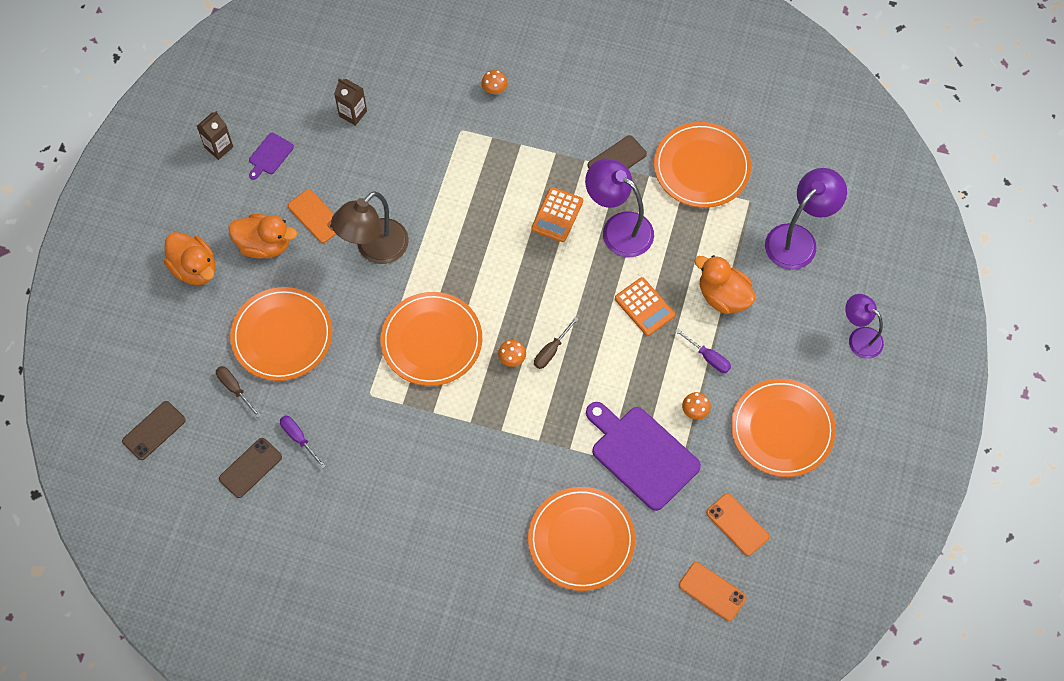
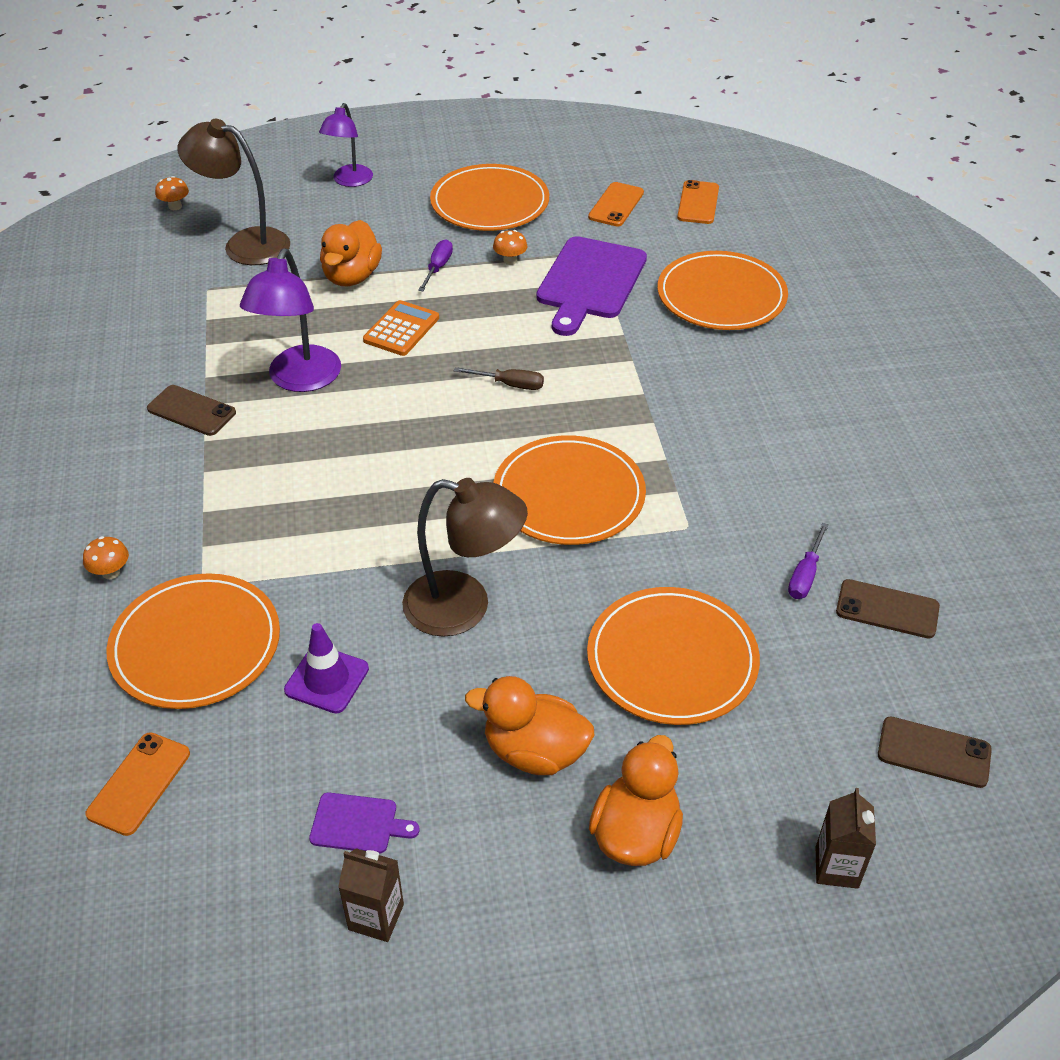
camera: 115 degrees left, 20 degrees down
brown screwdriver [216,366,261,418] -> none
orange duck [228,214,297,259] -> orange duck turned 60 degrees counterclockwise [465,676,594,775]
orange phone [288,189,336,243] -> orange phone moved to [85,732,190,836]
brown carton [334,78,367,126] -> brown carton moved to [816,788,876,889]
orange mushroom [498,340,526,367] -> orange mushroom moved to [155,176,189,210]
orange calculator [531,187,583,242] -> none
orange plate [654,122,751,208] -> orange plate moved to [107,573,280,709]
purple lamp [765,168,847,270] -> brown lamp [177,119,290,265]
none -> purple traffic cone [284,623,369,713]

